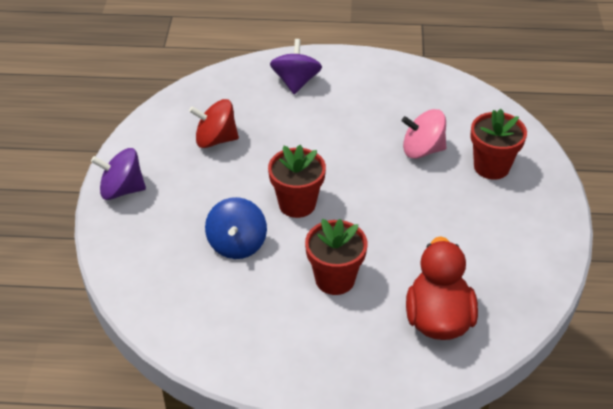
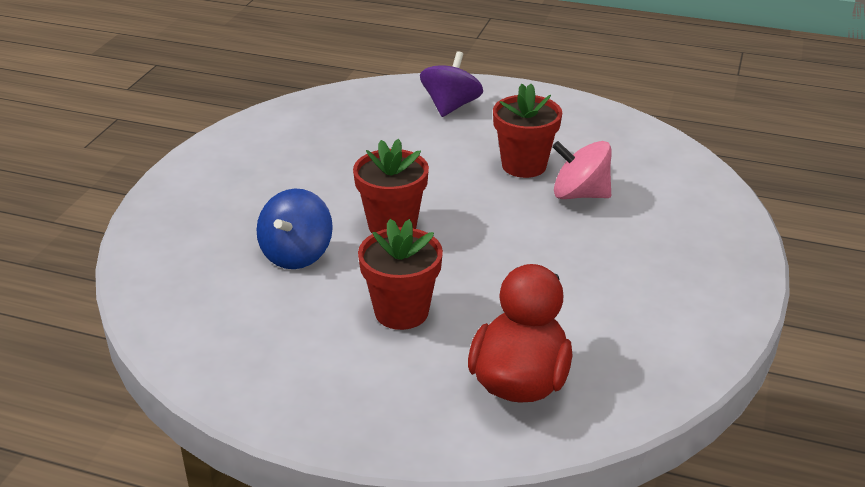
camera: 15 degrees right, 10 degrees down
purple spinning top [91,148,146,200] -> none
red spinning top [189,99,239,148] -> none
red flower pot [470,109,527,180] -> red flower pot moved to [493,84,562,178]

